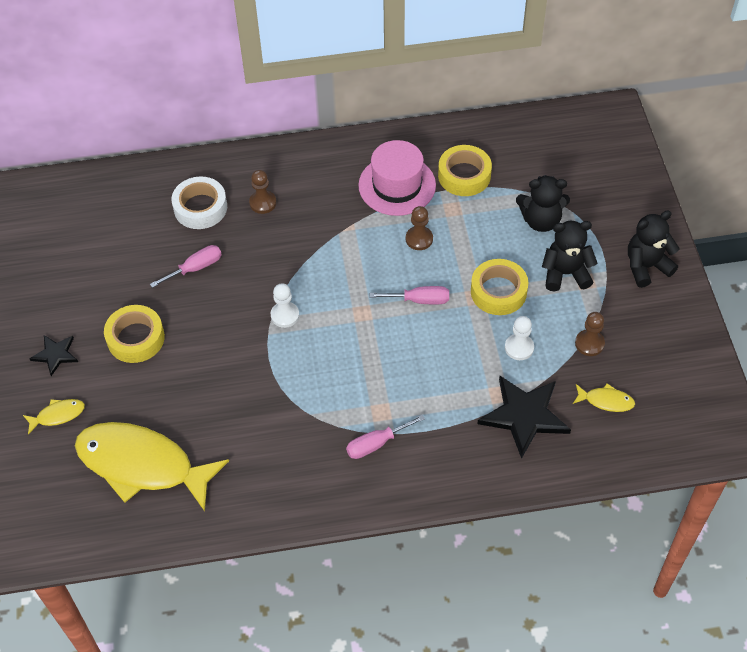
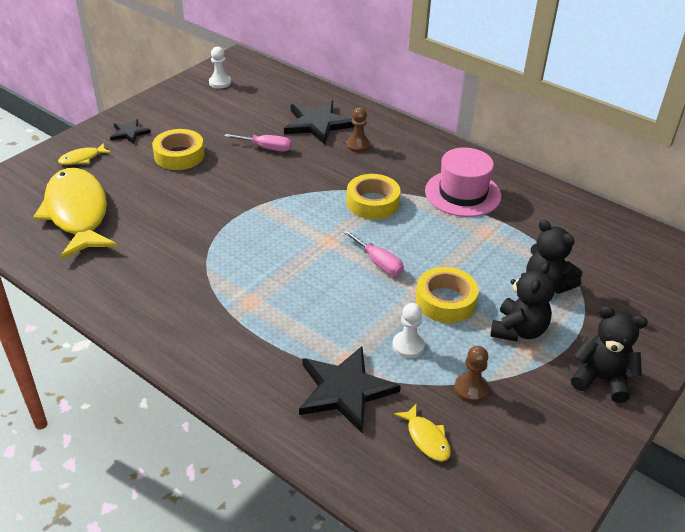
camera: 45 degrees right, 15 degrees down
yellow fish [23,399,85,434] -> yellow fish turned 120 degrees clockwise [58,143,112,165]
white tape [171,177,227,229] -> black star [284,101,355,144]
white pawn [271,283,299,328] -> white pawn moved to [209,47,231,88]
pink screwdriver [346,415,425,459] -> none
brown pawn [406,206,433,250] -> none
yellow tape [438,145,492,196] -> yellow tape moved to [347,174,401,219]
black teddy bear [542,221,598,292] -> black teddy bear turned 75 degrees clockwise [490,261,555,342]

